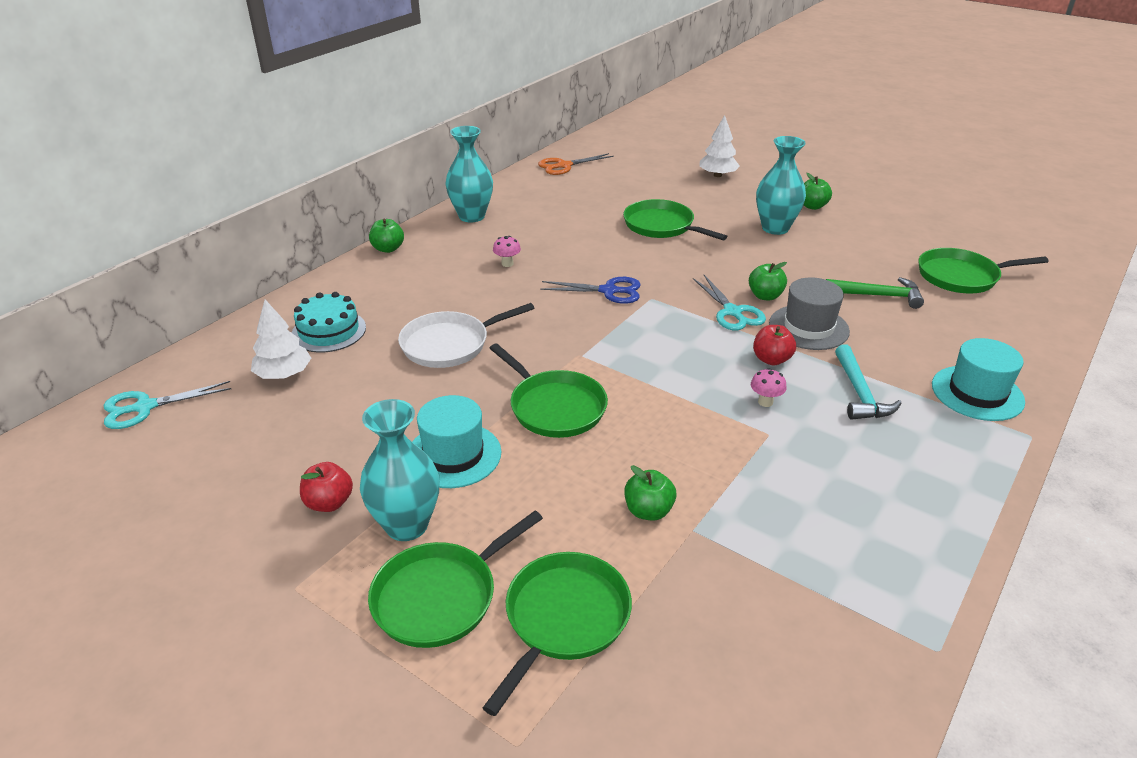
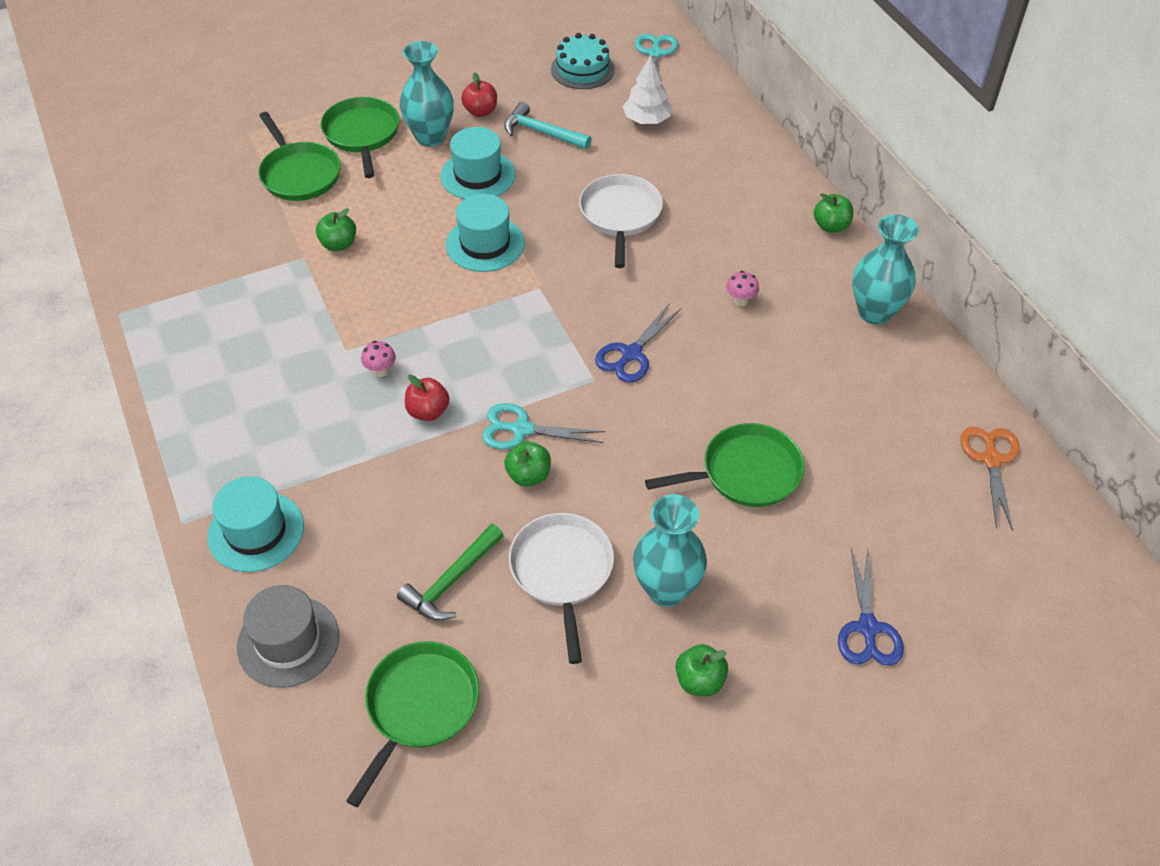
camera: 120 degrees right, 15 degrees up
turquoise cake [291,292,366,353] -> turquoise cake moved to [551,33,615,89]
green pan [490,343,608,438] -> turquoise hat [446,194,525,272]
white tree [699,115,740,177] -> blue scissors [838,548,904,666]
grey hat [769,277,850,350] -> grey hat moved to [237,585,339,688]
turquoise hammer [835,344,901,420] -> turquoise hammer moved to [505,102,591,149]
none -> white pan [509,513,614,664]

